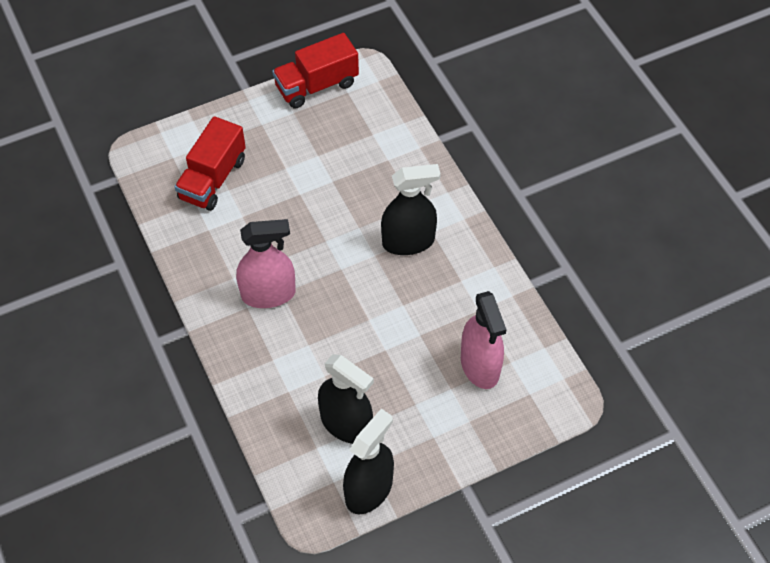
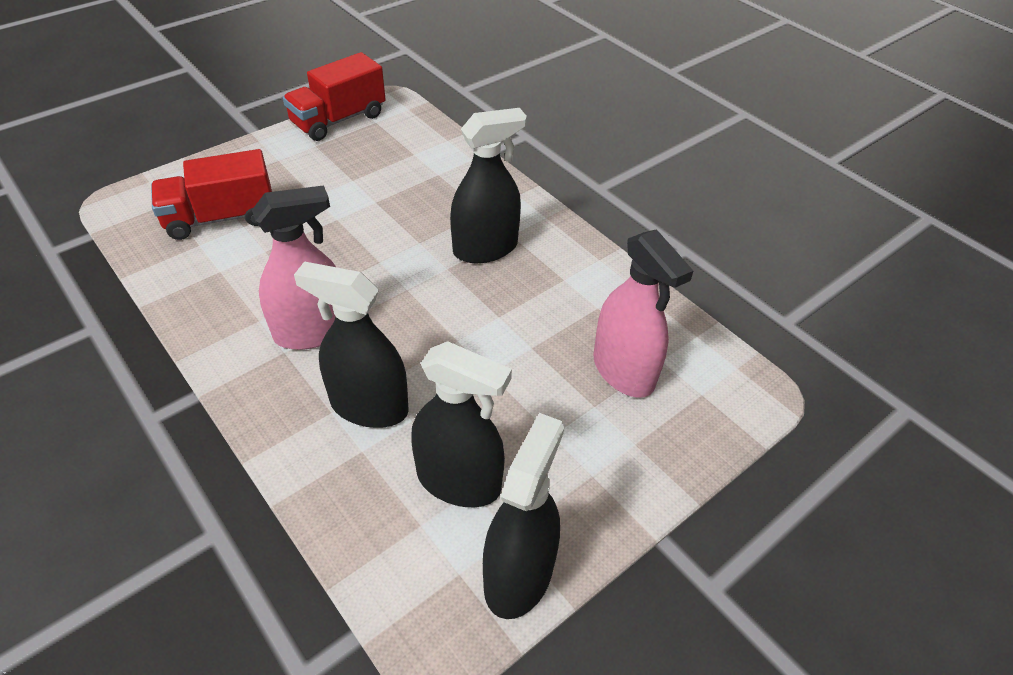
camera: 15 degrees left, 10 degrees down
red truck [175,116,246,211] -> red truck turned 60 degrees clockwise [151,149,272,240]
none -> black spray bottle [294,261,409,428]

